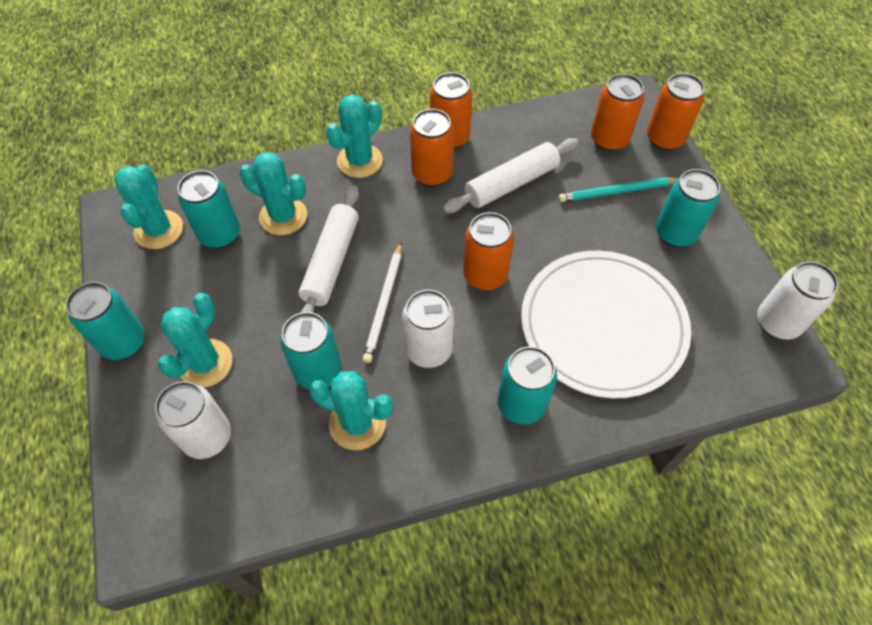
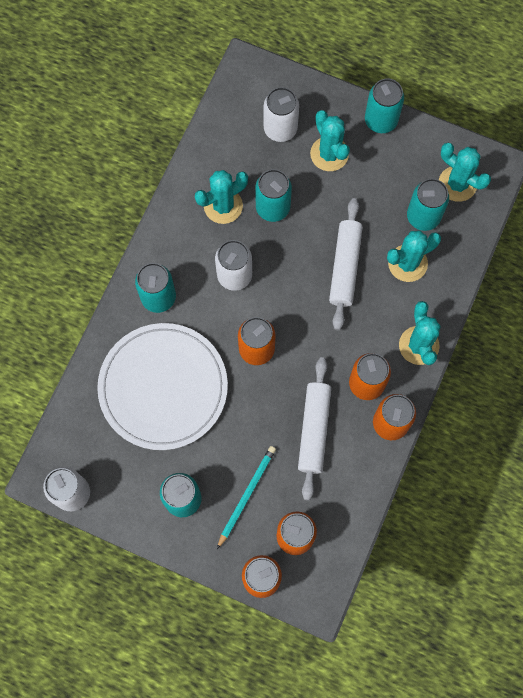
camera: 130 degrees right, 15 degrees up
white rolling pin [299,185,359,313] -> white rolling pin turned 45 degrees clockwise [329,198,363,330]
white pencil [363,242,402,363] -> none

